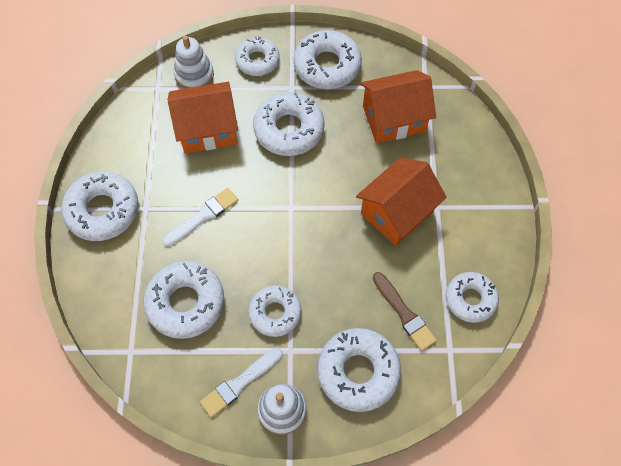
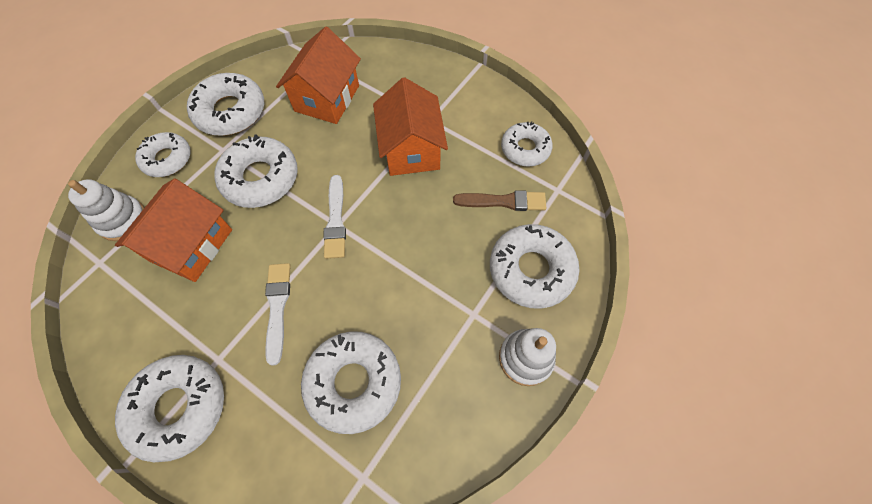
camera: 55 degrees left, 0 degrees up
white brush [200,347,283,417] -> white brush moved to [323,175,346,259]
white donut [248,285,301,337] -> none

